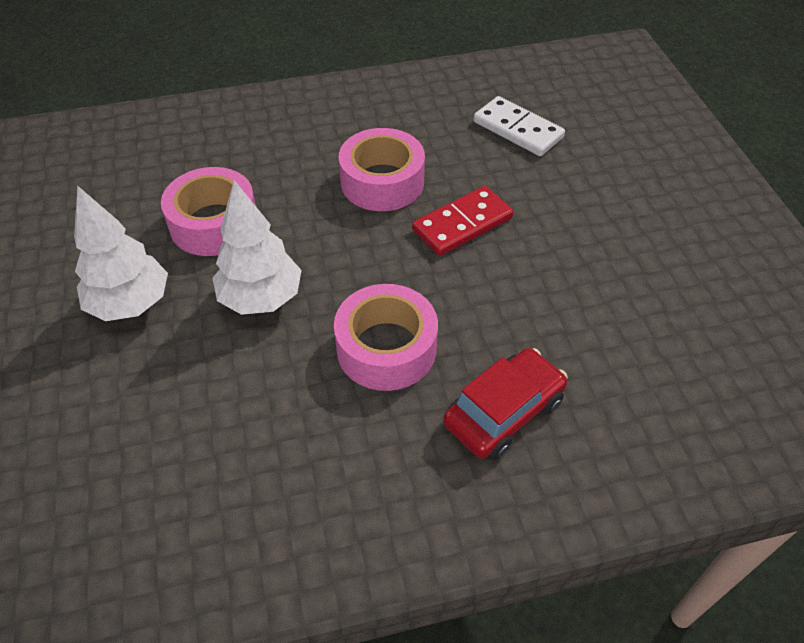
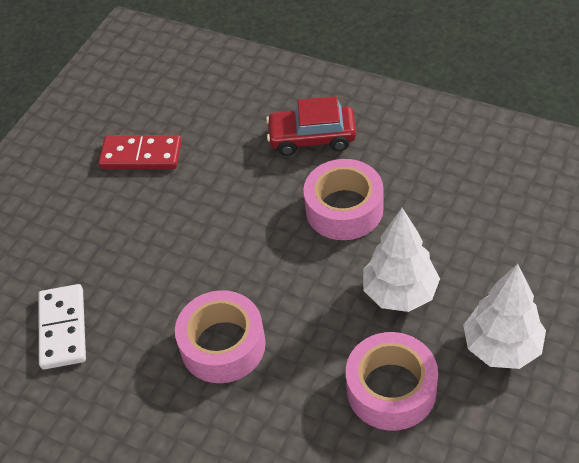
camera: 135 degrees left, 0 degrees up
red domino [412,186,514,256] -> red domino moved to [99,135,182,169]

